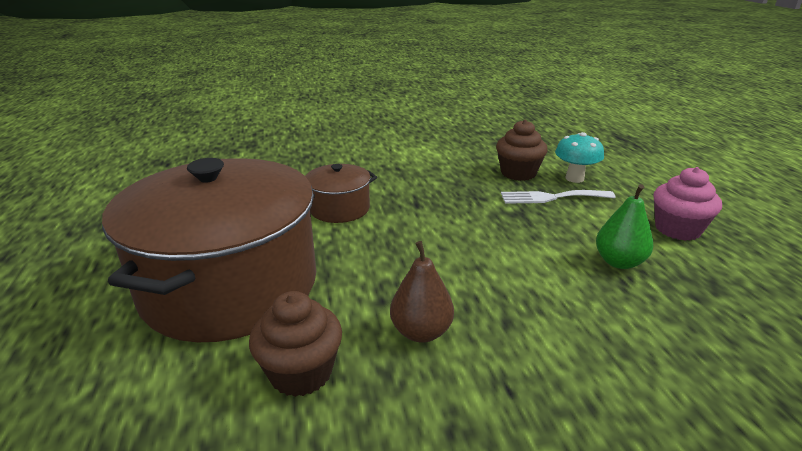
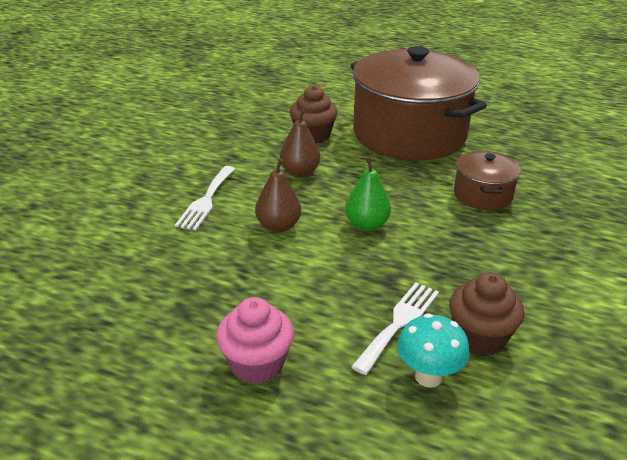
camera: 125 degrees right, 5 degrees up
green pear [596,184,653,269] -> green pear moved to [345,157,391,231]
none -> white fork [175,166,235,230]
none -> brown pear [255,158,301,233]

